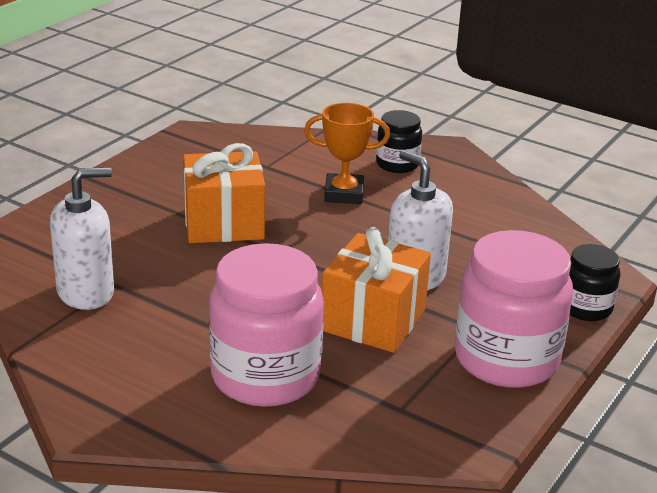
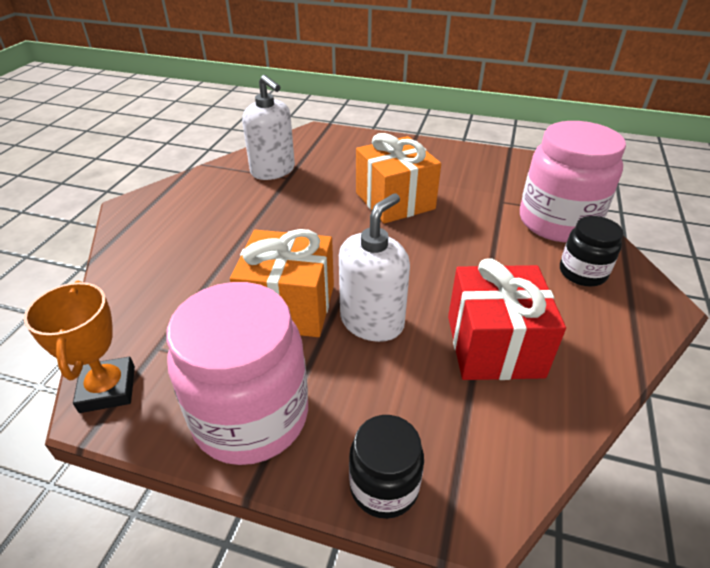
camera: 75 degrees right, 10 degrees up
pink jar [209,243,324,407] -> pink jar moved to [520,121,626,242]
orange trophy [304,103,390,204] -> orange trophy moved to [24,281,135,413]
none -> red gift [448,258,566,380]

